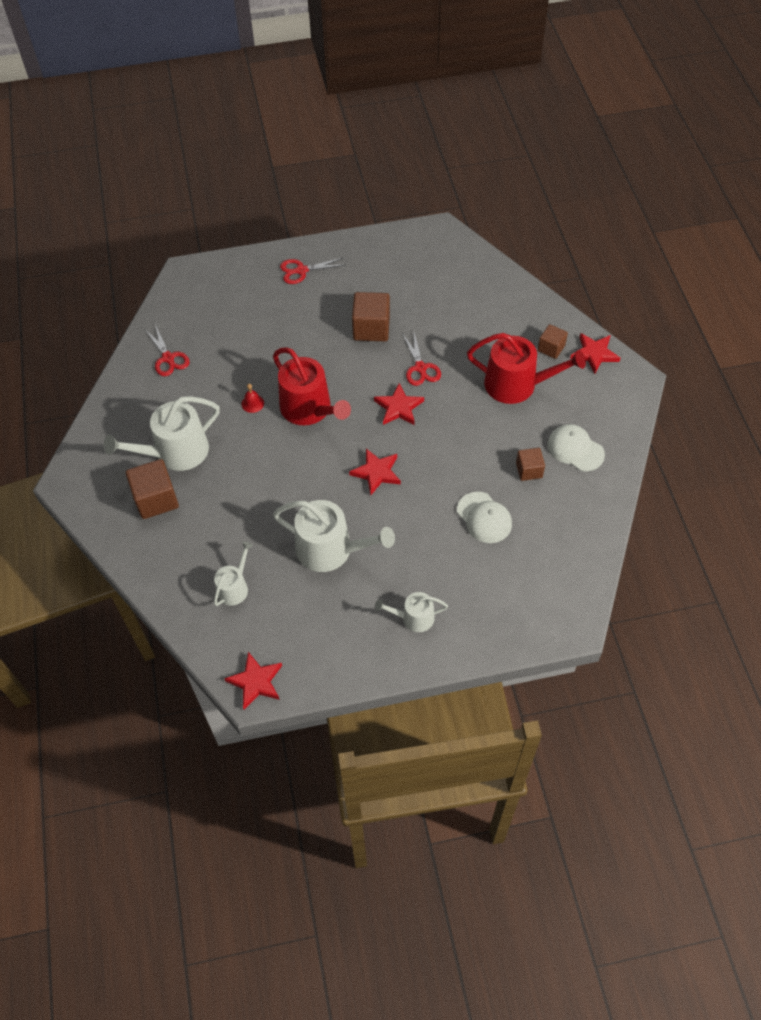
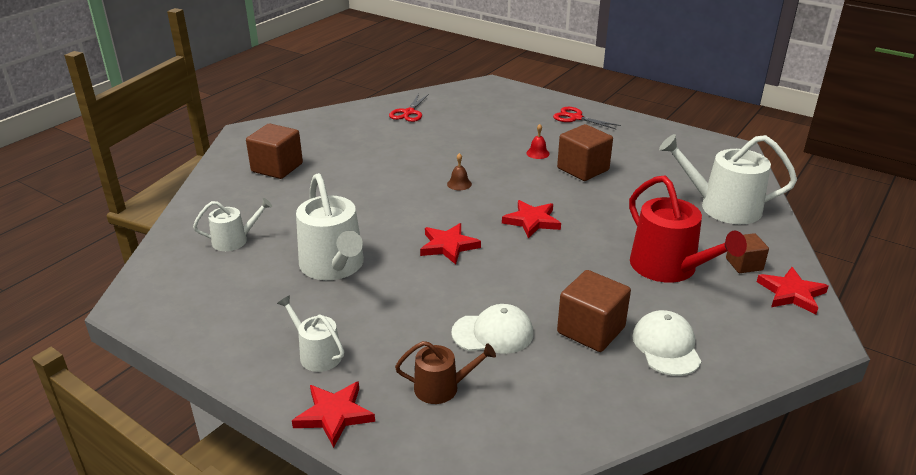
camera: 45 degrees right, 25 degrees down
white watering can [104,396,220,471] -> white watering can moved to [659,134,797,224]
red star [224,652,282,709] -> red star moved to [292,381,375,448]
red bell [242,384,264,413] -> red bell moved to [526,124,550,159]
red watering can [273,347,351,425] -> brown bell [447,153,472,190]
red scissors [402,333,441,386] -> none
white cap [457,492,512,543] -> white cap turned 105 degrees counterclockwise [451,304,533,354]
brown cube [516,448,545,481] -> brown cube [557,270,631,352], size x1.66
none -> brown watering can [395,341,496,404]

